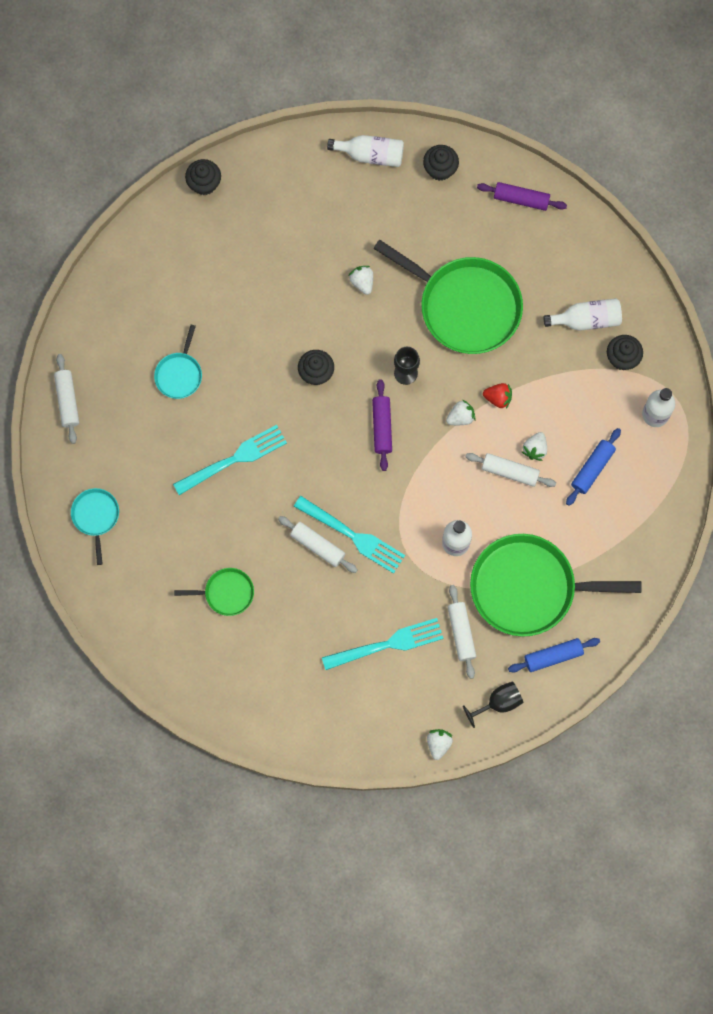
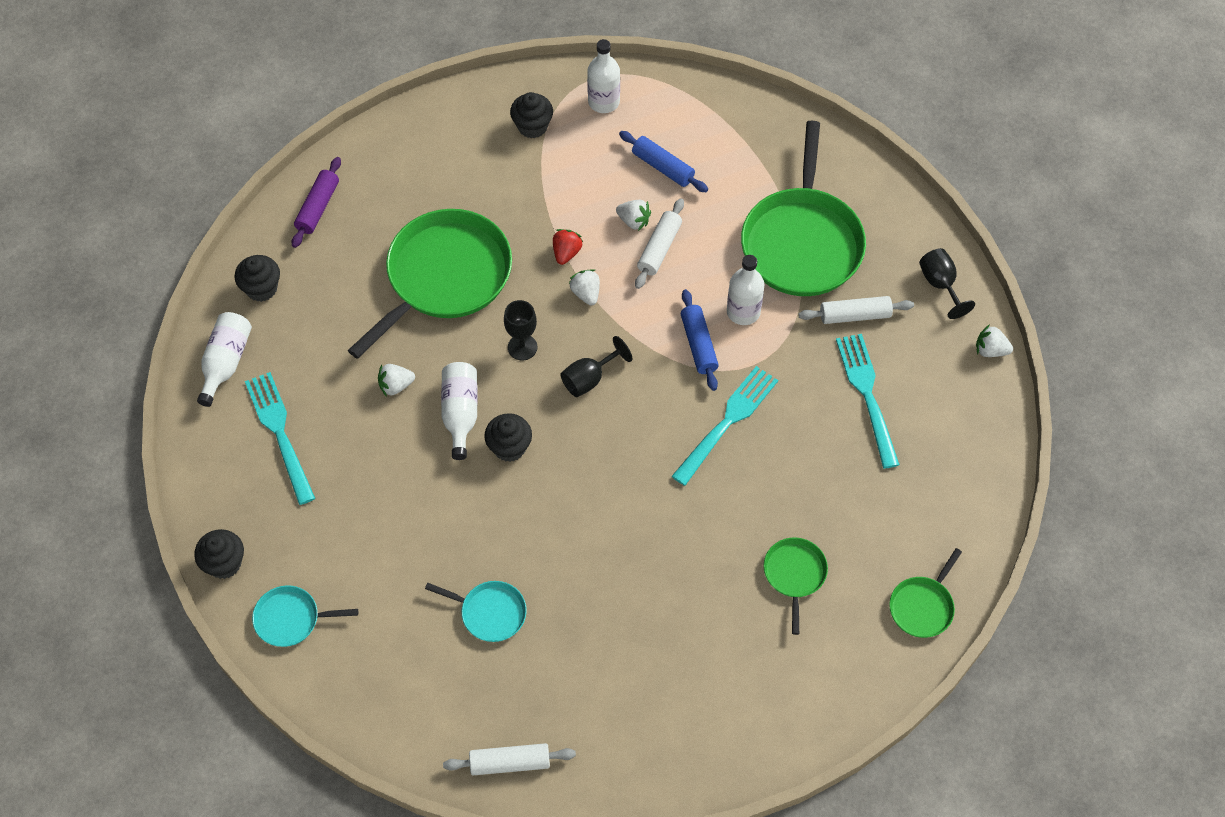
camera: 85 degrees left, 15 degrees down
turquoise pan [71,488,119,565] -> turquoise pan moved to [252,585,358,647]
turquoise fork [173,425,287,495] -> turquoise fork moved to [245,372,315,505]
white rolling pin [278,516,357,573] -> none
purple rolling pin [372,379,392,471] -> black goblet [561,336,632,397]
blue rolling pin [508,638,600,673] -> blue rolling pin moved to [681,289,719,391]
white bottle [543,298,622,331] -> white bottle moved to [441,362,477,460]
none -> green pan [889,548,962,638]

